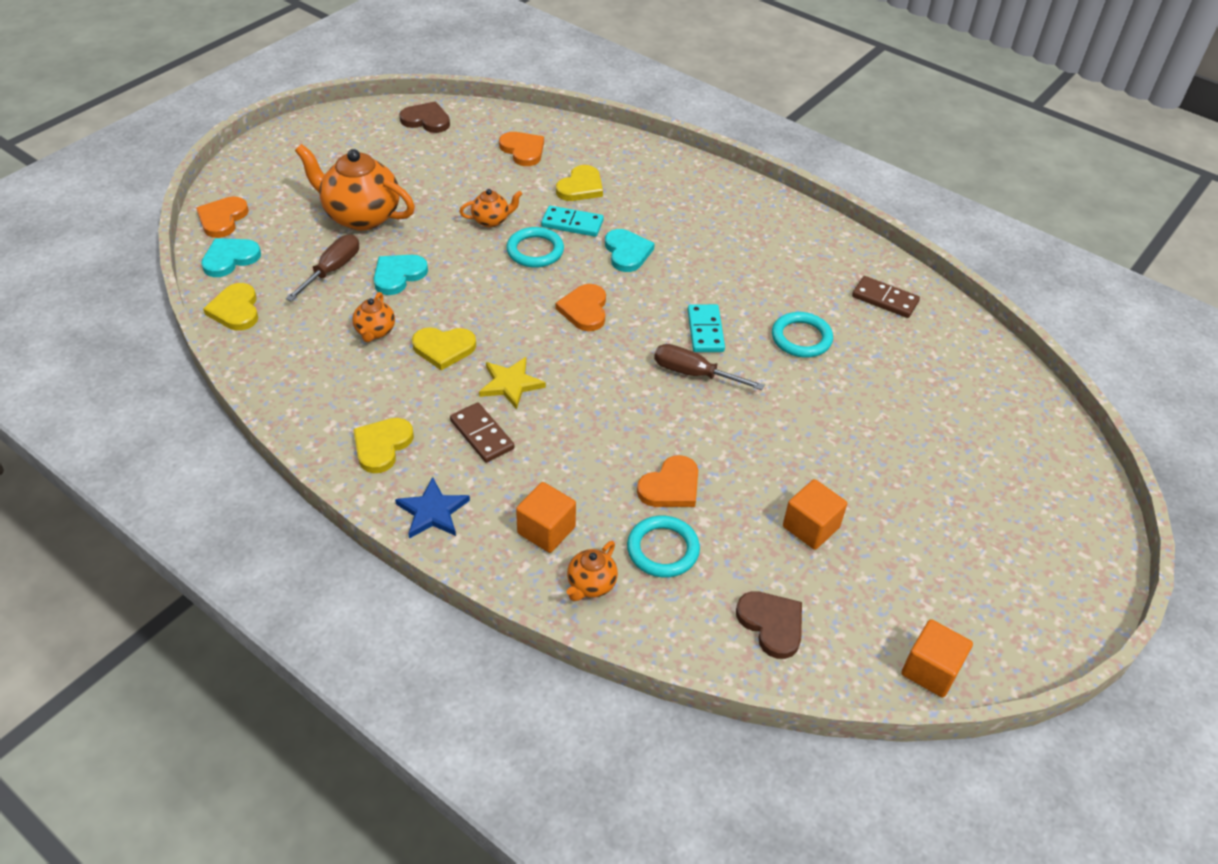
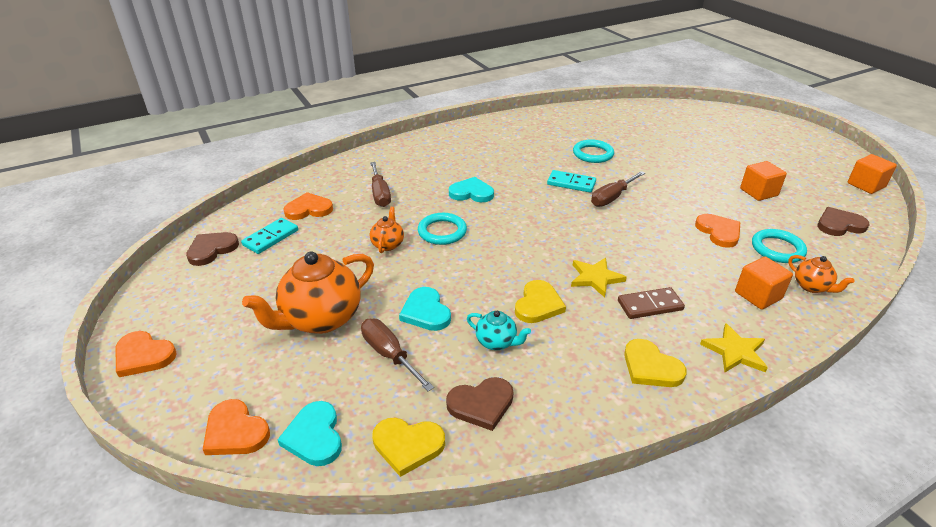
camera: 65 degrees left, 10 degrees down
orange teapot [352,292,395,342] -> turquoise teapot [467,311,531,350]
blue star [395,477,470,538] -> yellow star [700,323,768,373]
turquoise domino [541,206,604,237] -> turquoise domino moved to [241,218,298,254]
yellow heart [556,165,603,201] -> brown screwdriver [370,162,391,207]
orange heart [556,284,606,331] -> orange heart moved to [115,331,177,377]
brown domino [852,276,920,318] -> none
none -> brown heart [446,377,514,431]

